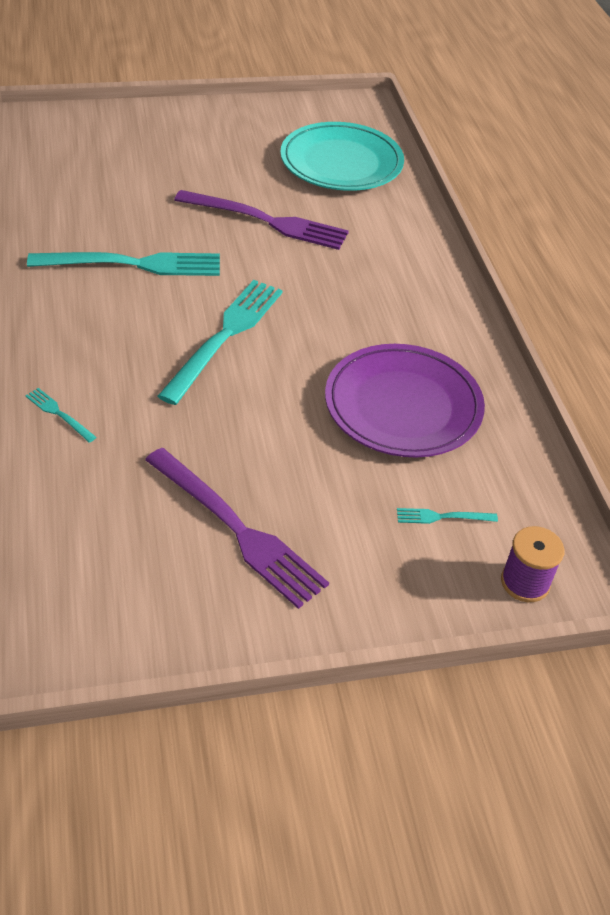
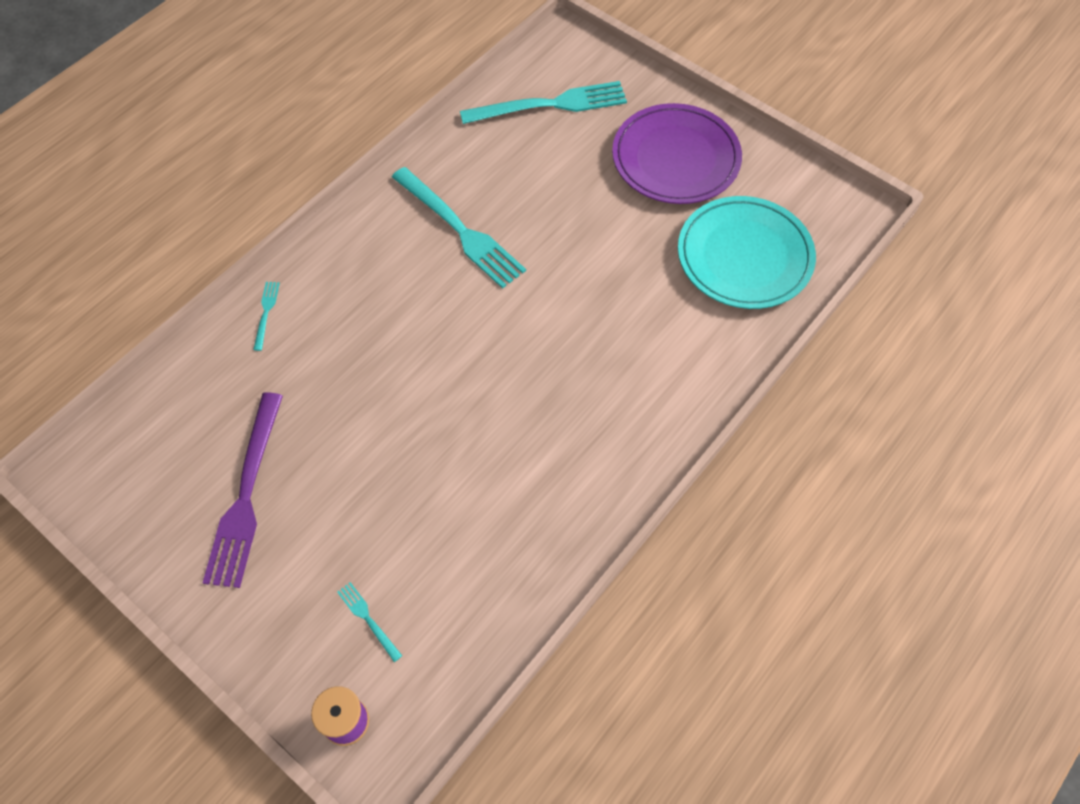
camera: 55 degrees right, 15 degrees up
turquoise fork [158,280,283,405] -> turquoise fork moved to [460,81,627,124]
purple fork [174,190,349,250] -> none
purple plate [325,344,485,458] -> purple plate moved to [612,103,742,204]

